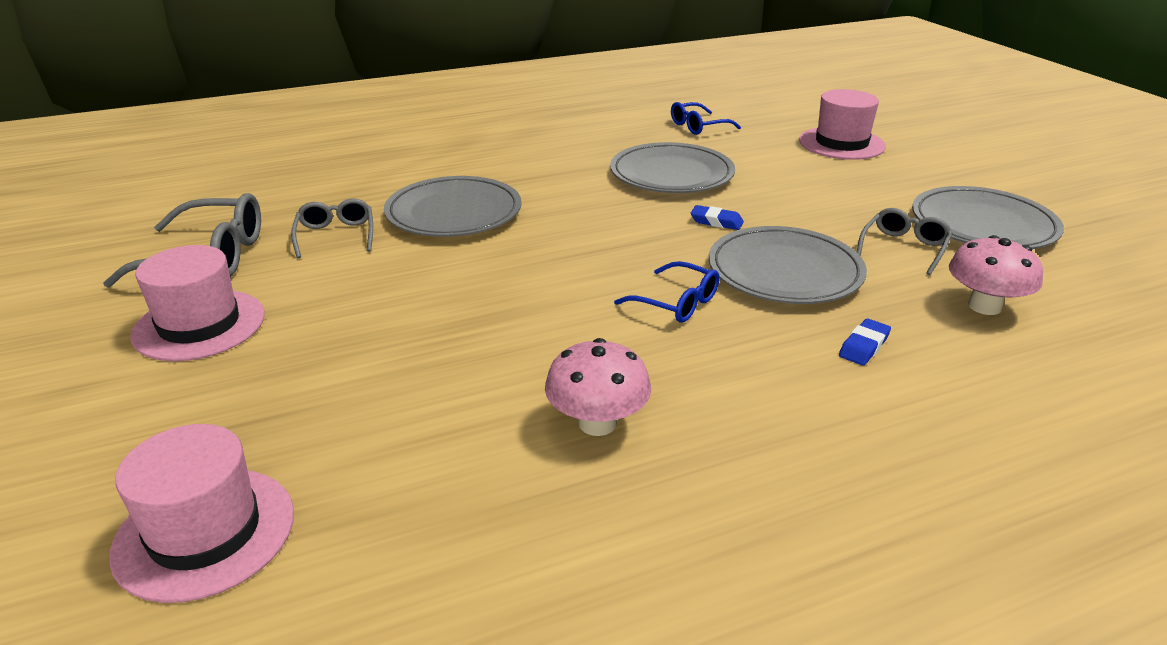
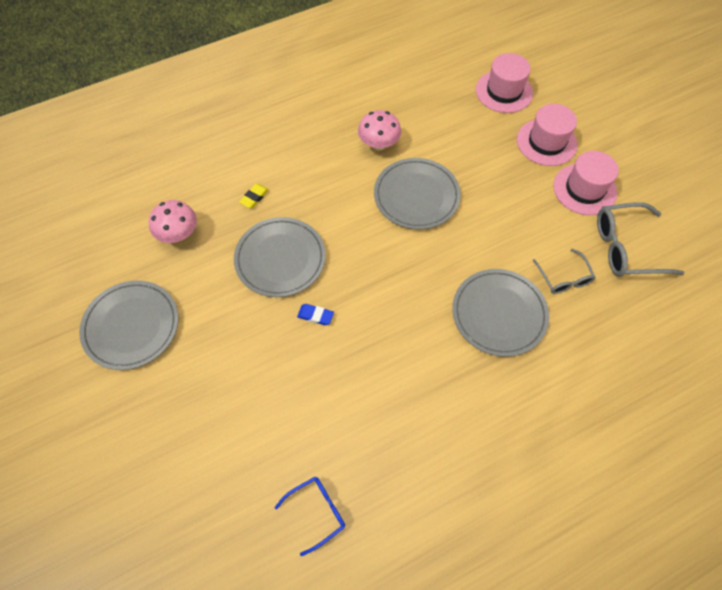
camera: 175 degrees right, 30 degrees up
grey plate [610,142,735,193] -> grey plate moved to [374,158,461,230]
blue glasses [614,261,720,323] -> none
pink hat [799,89,886,160] -> pink hat moved to [517,104,578,166]
blue eraser [839,318,891,365] -> yellow eraser [239,184,269,208]
grey glasses [857,208,952,275] -> none

